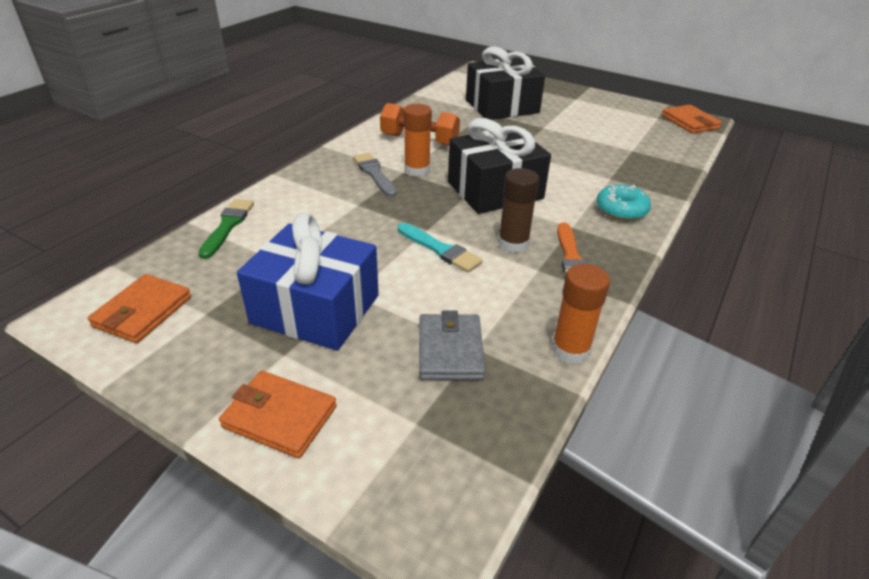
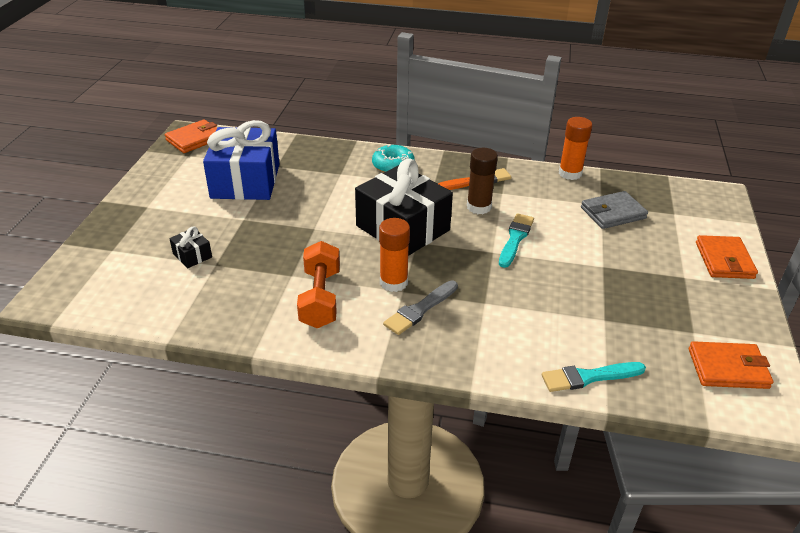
camera: 110 degrees left, 0 degrees up
green brush [198,199,254,259] -> turquoise brush [542,362,646,392]
blue gift [237,213,379,351] -> blue gift moved to [203,120,280,200]
black gift [466,47,545,120] -> black gift [169,227,212,268], size x0.41

